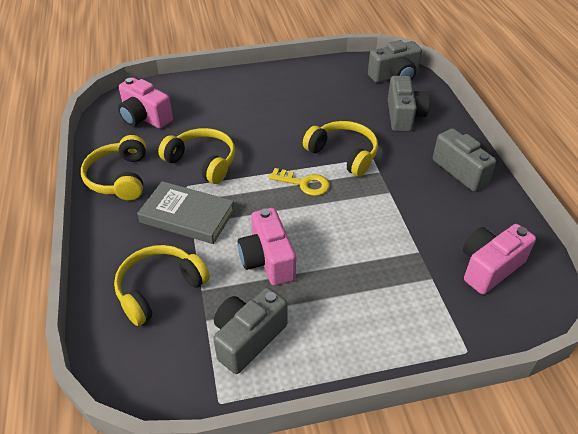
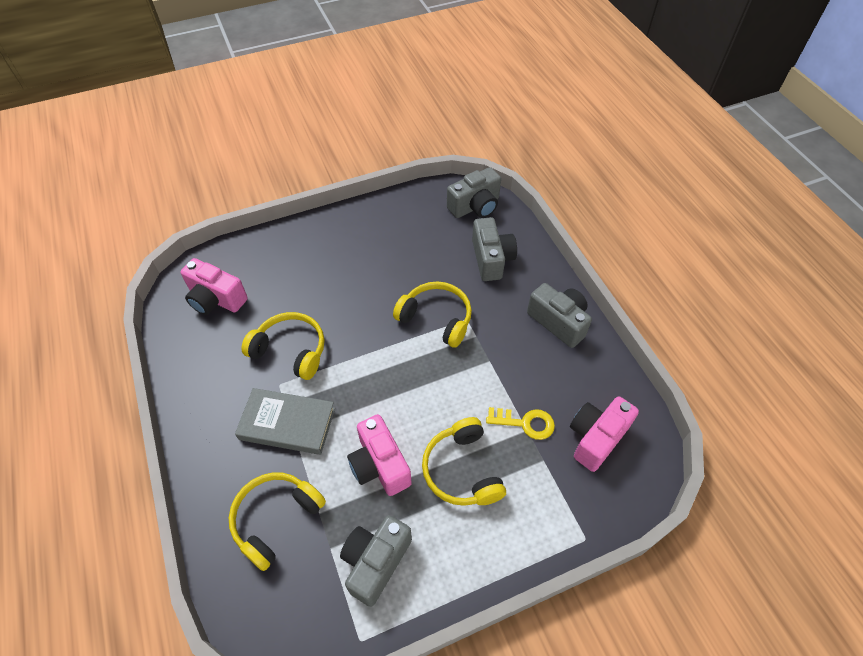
camera: 10 degrees left, 10 degrees up
yellow headphones [81,135,146,200] -> yellow headphones moved to [422,417,506,506]
yellow key [269,168,330,196] -> yellow key moved to [486,407,555,440]

